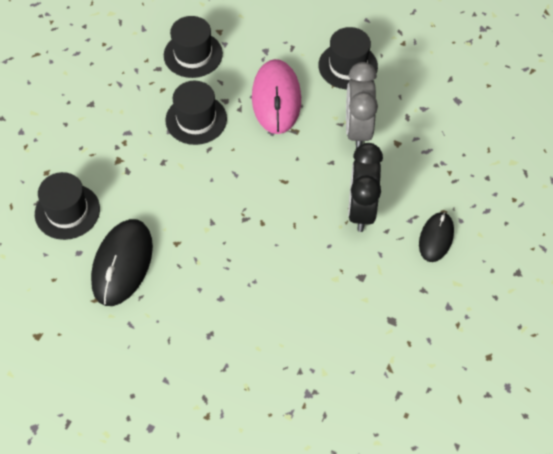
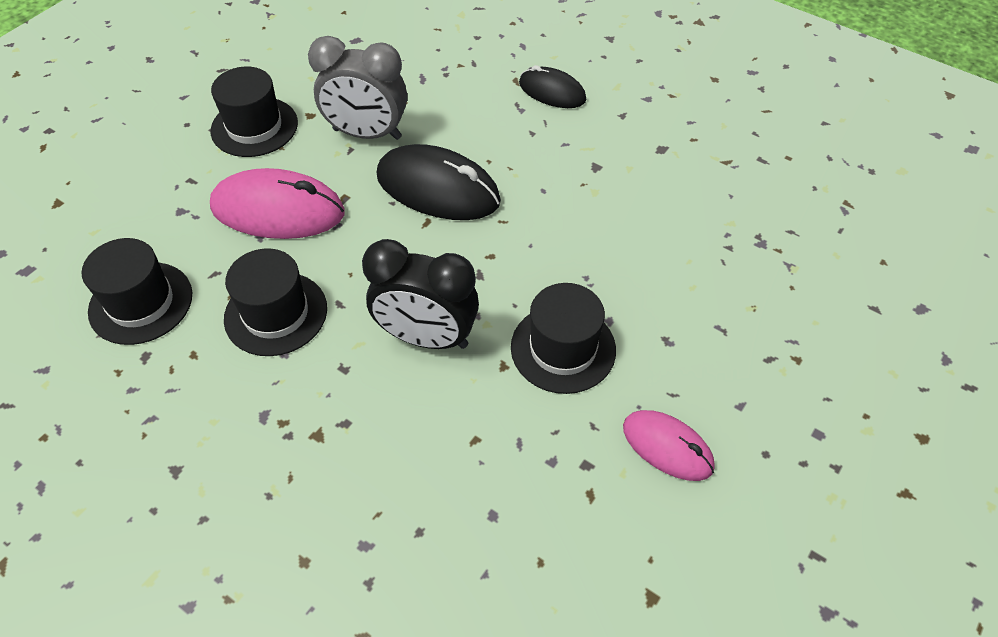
camera: 80 degrees left, 5 degrees down
black hat [35,172,100,240] -> black hat moved to [511,283,616,394]
black mouse [91,219,153,306] -> black mouse moved to [377,144,501,220]
black clock [348,143,383,232] -> black clock moved to [362,239,479,349]
none -> pink mouse [623,410,715,481]

